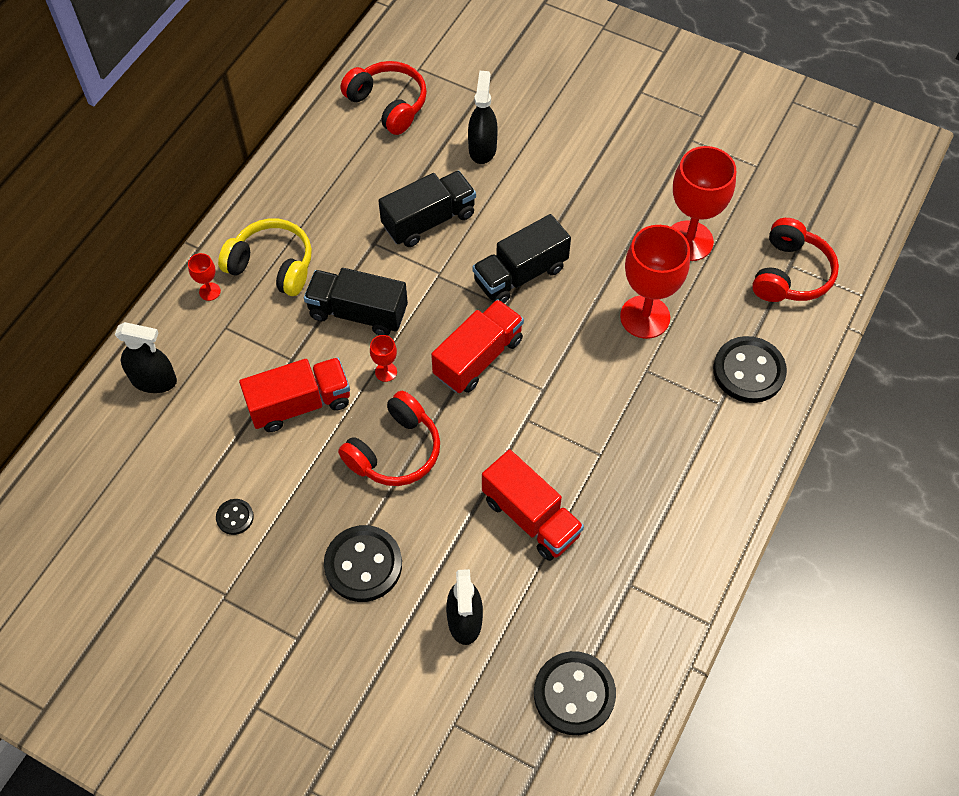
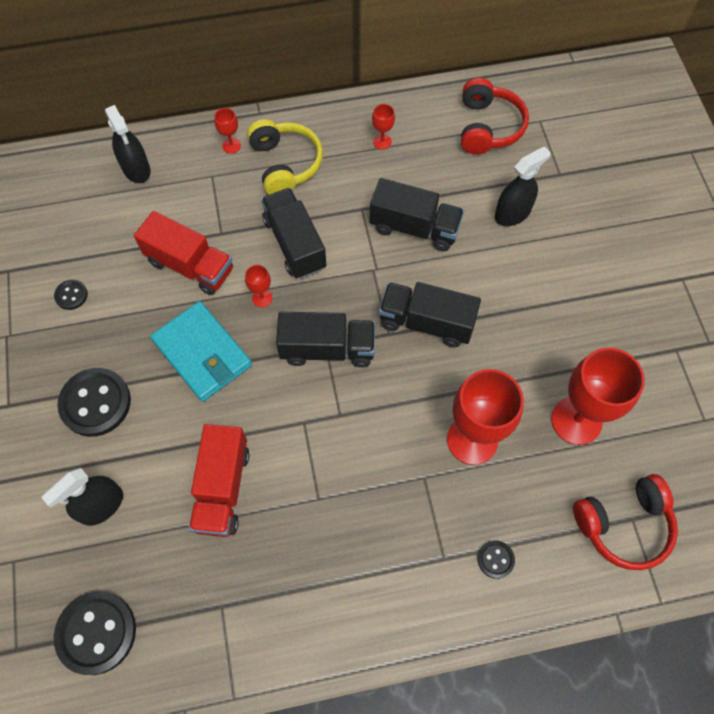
camera: 50 degrees right, 5 degrees up
red headphones [338,391,440,486] -> turquoise wallet [150,301,252,402]
red truck [431,299,524,393] -> black truck [276,312,375,368]
black button [713,336,787,403] -> black button [478,540,515,579], size x0.49
none -> red goblet [372,104,395,150]

